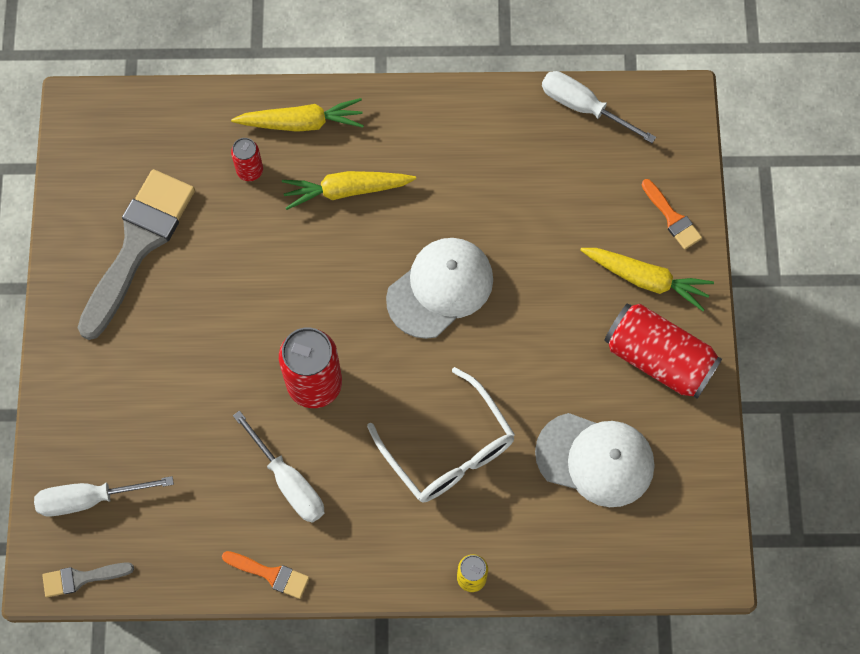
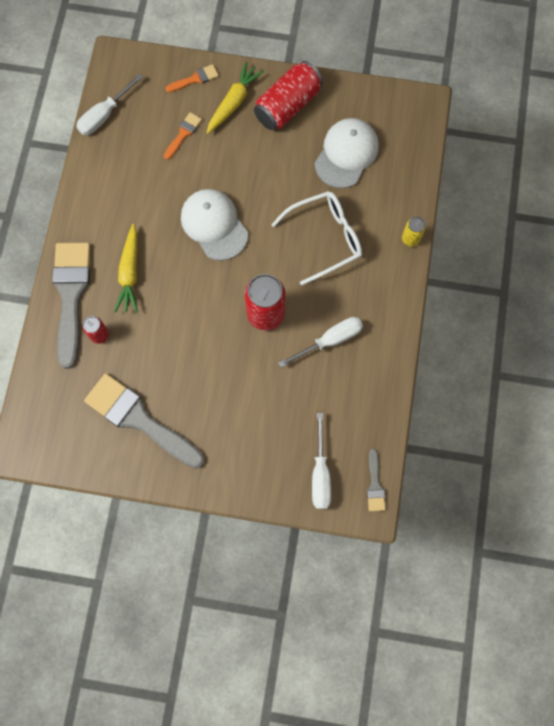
camera: 80 degrees left, 5 degrees up
orange brush [222,551,309,599] -> orange brush moved to [164,112,202,160]
yellow carrot [231,98,364,132] -> grey brush [52,243,90,369]

